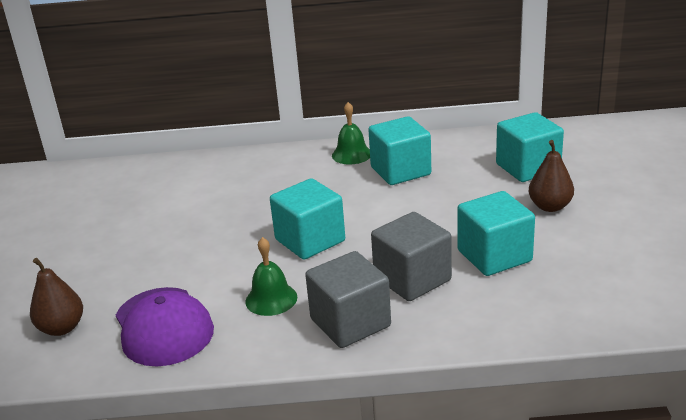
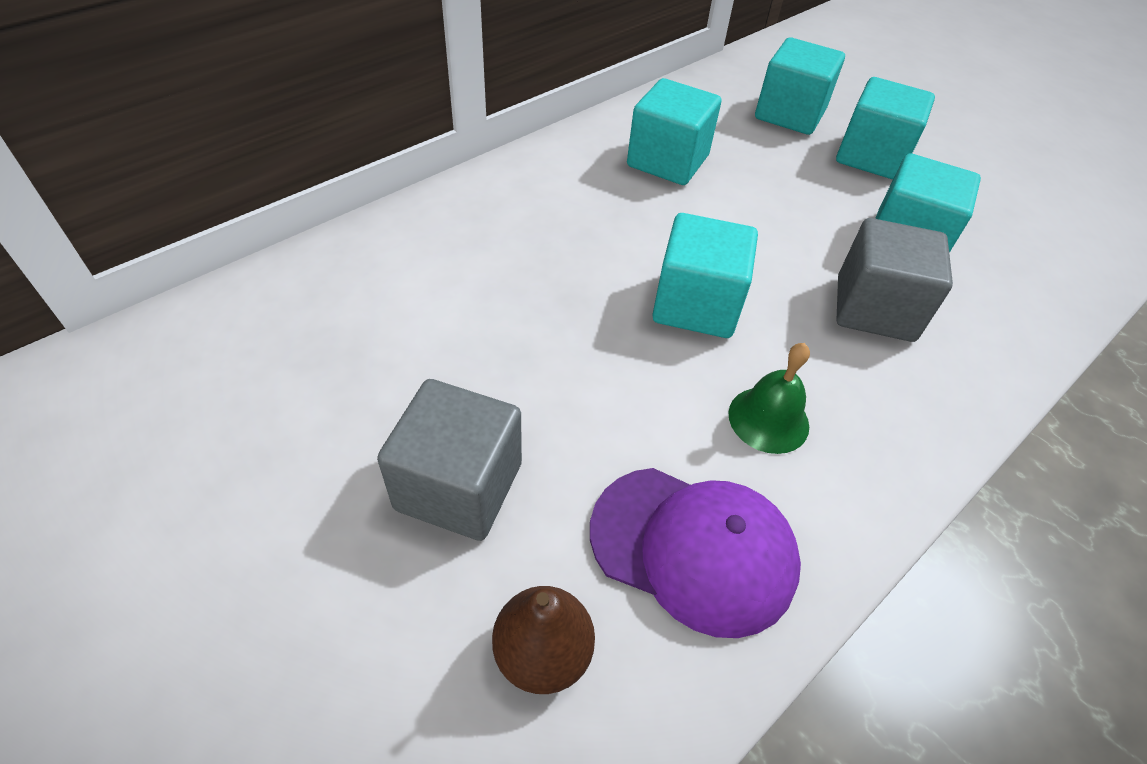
camera: 45 degrees left, 20 degrees up
grey cube [305,251,391,348] -> grey cube moved to [377,379,522,541]
green bell [332,102,370,164] -> none
brown pear [528,140,574,212] -> turquoise cube [836,77,935,180]

